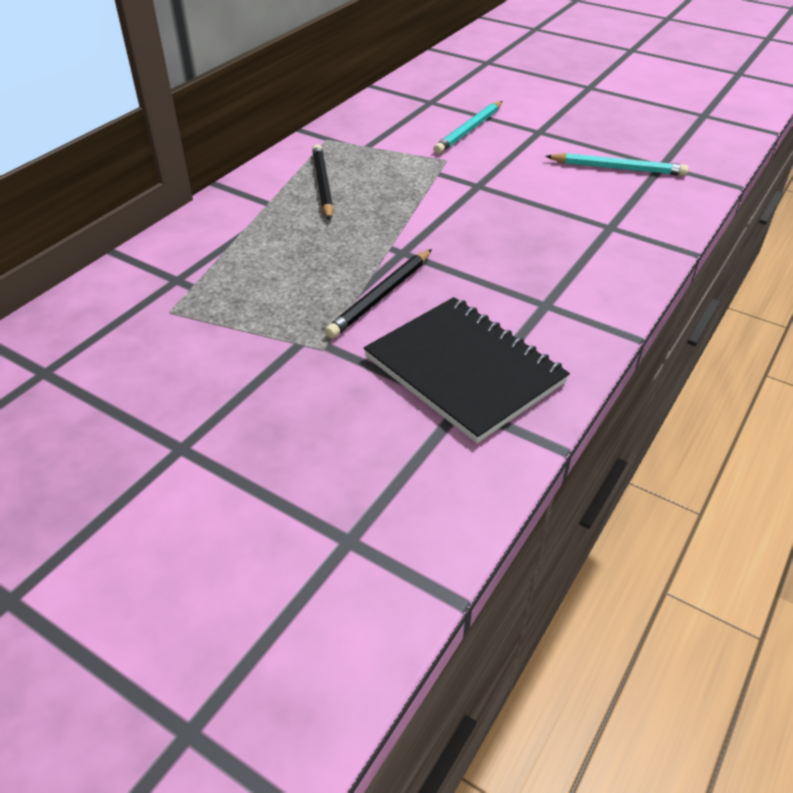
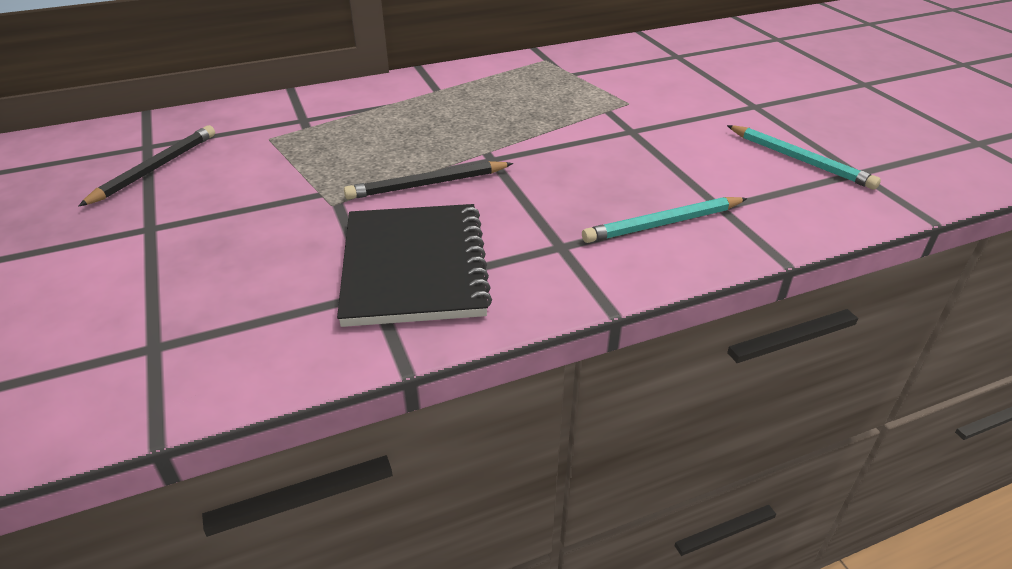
camera: 35 degrees right, 5 degrees down
black pencil [312,144,334,220] -> black pencil moved to [78,125,215,207]
turquoise pencil [433,101,503,154] -> turquoise pencil moved to [582,197,748,243]

